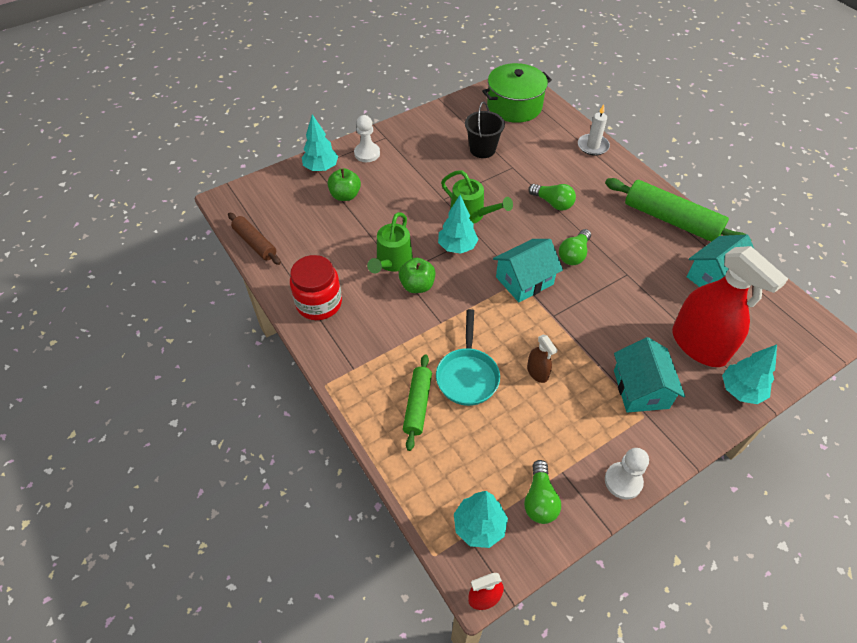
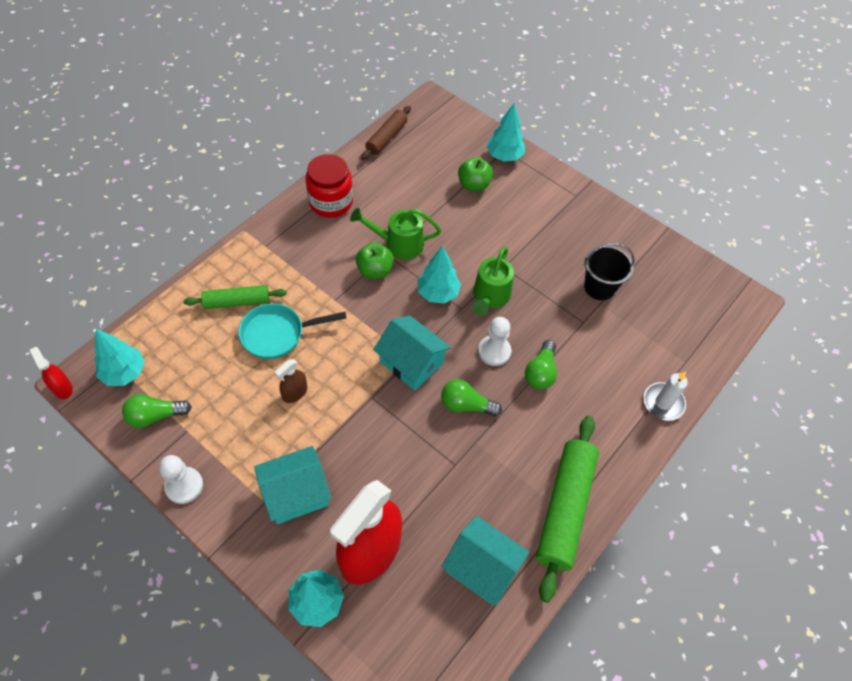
camera: 70 degrees right, 5 degrees up
white pawn [354,115,380,162] -> white pawn moved to [478,317,511,366]
green pot [482,63,552,123] -> none

